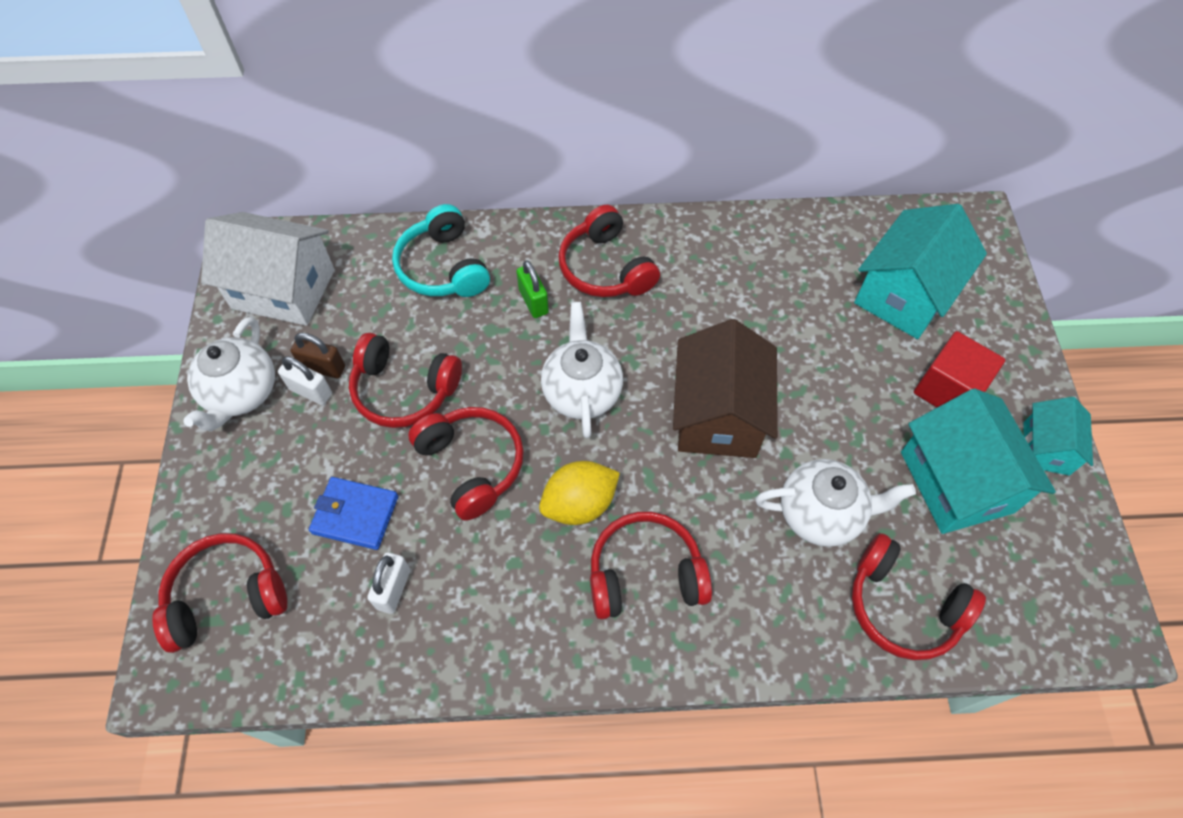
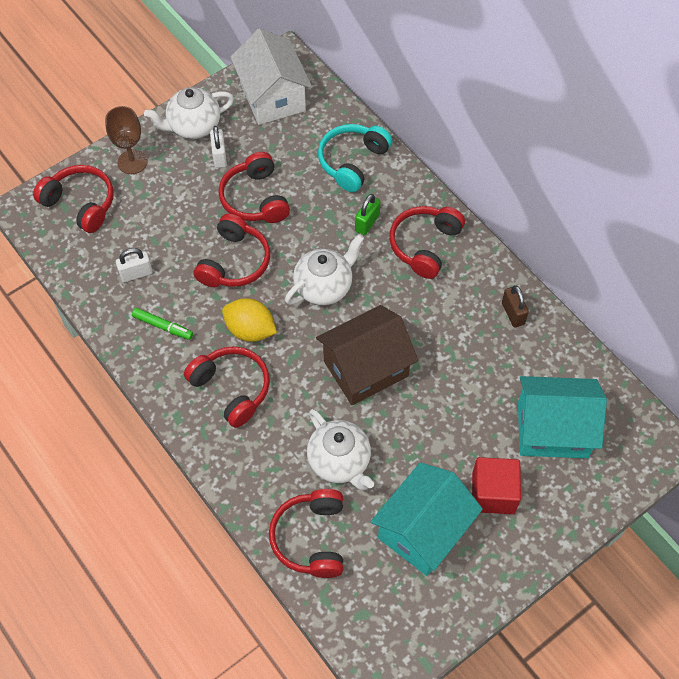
camera: 55 degrees right, 0 degrees up
brown padlock [291,333,345,378] -> brown padlock moved to [502,285,529,328]
blue wallet [309,477,398,550] -> none
turquoise house [1024,397,1093,476] -> none
none -> brown goblet [105,106,148,174]
none -> green marker [132,308,193,340]

